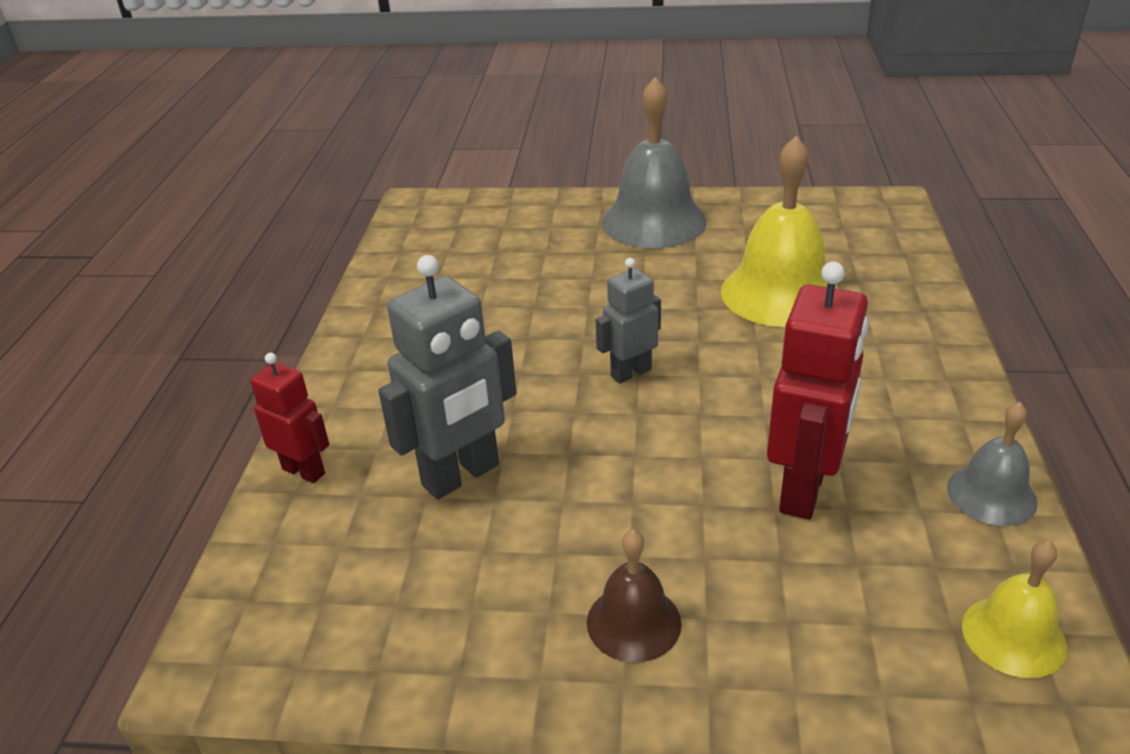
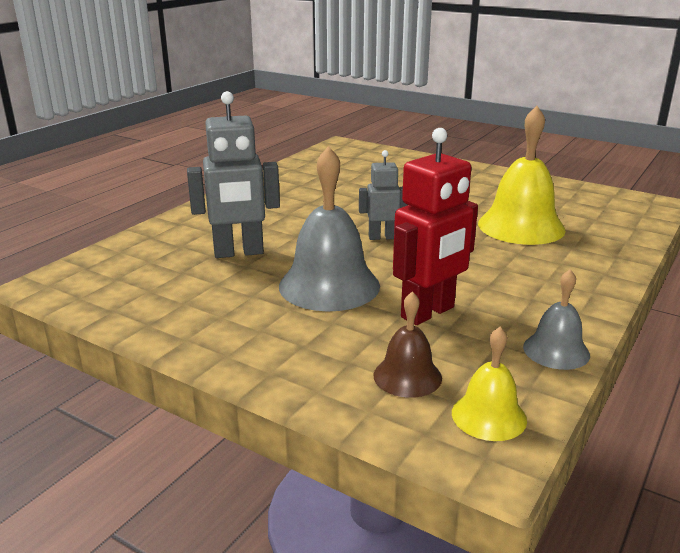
camera: 25 degrees right, 10 degrees down
red robot [250,353,329,483] -> none
brown bell [587,529,682,663] -> brown bell moved to [373,292,442,398]
grey bell [602,77,707,248] -> grey bell moved to [279,146,380,311]

